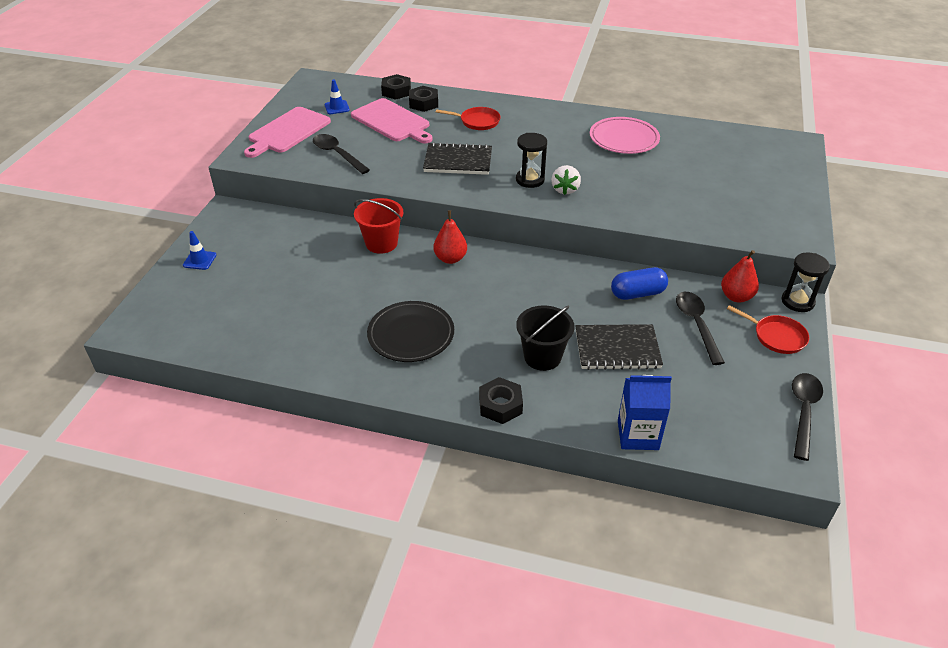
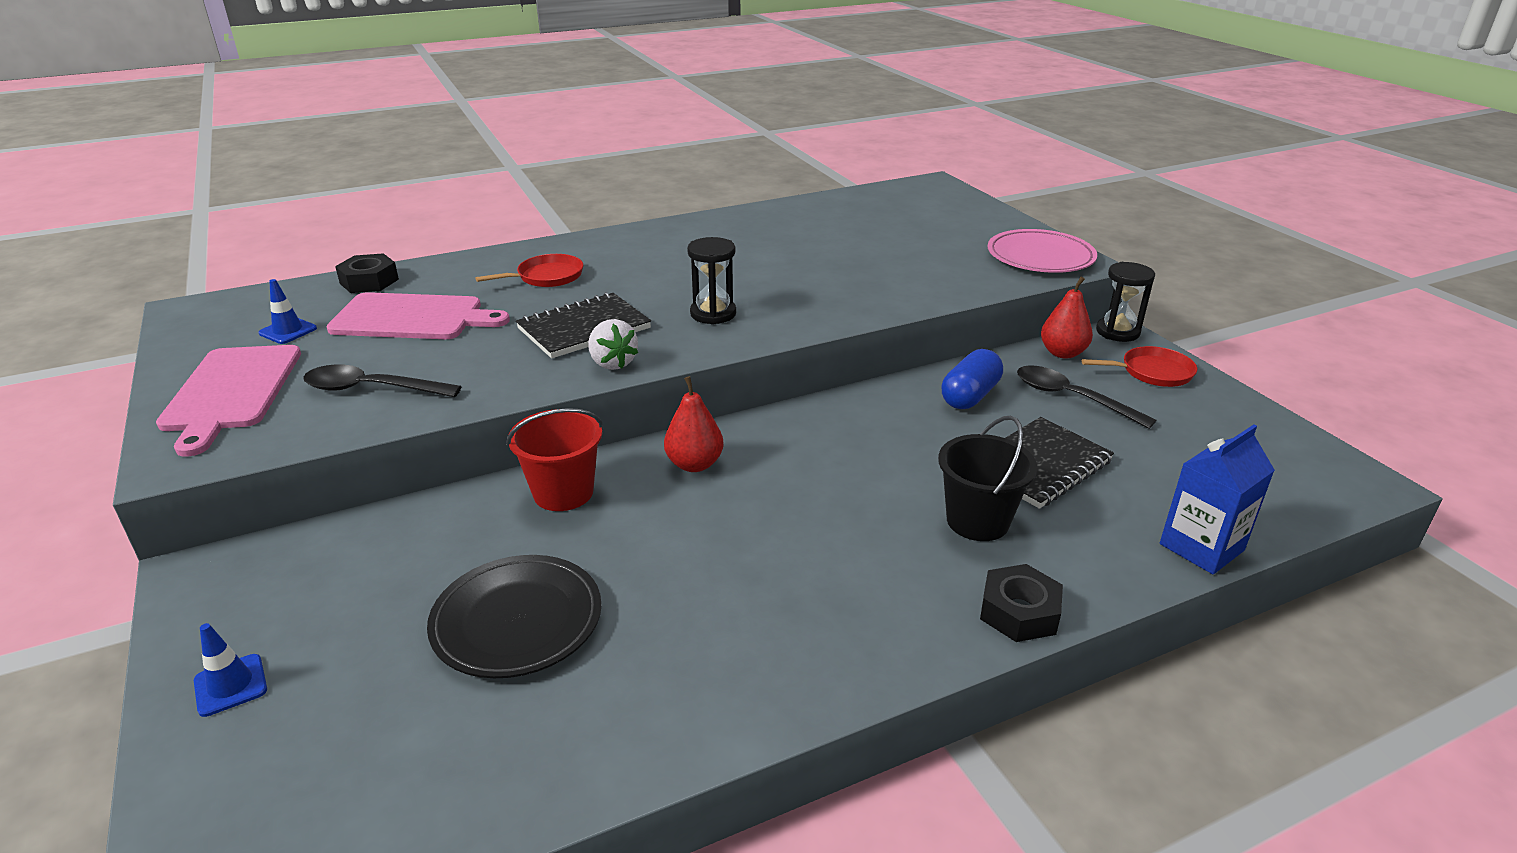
camera: 40 degrees left, 10 degrees down
black plate [367,301,454,362] -> black plate moved to [427,555,602,678]
black nut [409,86,438,112] -> none
white strawberry [551,165,581,195] -> white strawberry moved to [588,319,638,370]
pink plate [590,117,660,154] -> pink plate moved to [988,229,1097,273]
black spoon [792,373,823,461] -> none

